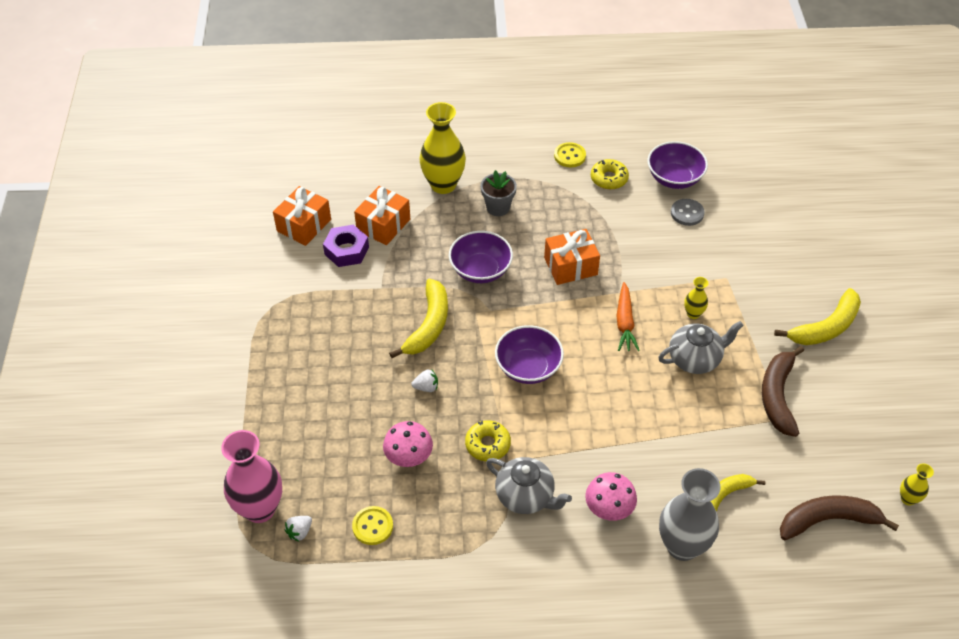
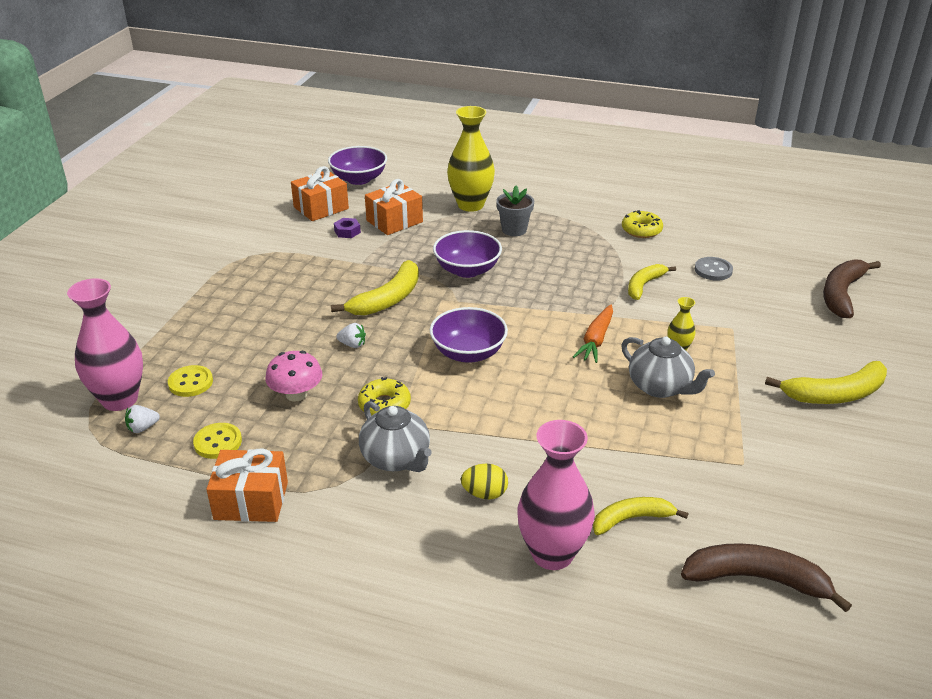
camera: 20 degrees right, 15 degrees down
purple nut [323,224,369,267] -> purple nut [334,218,361,238], size x0.58
orange gift [544,229,600,285] -> orange gift moved to [206,449,288,522]
yellow button [554,142,586,167] -> yellow button moved to [168,365,213,397]
pink mushroom [585,472,637,521] -> yellow egg [461,464,508,499]
purple bowl [648,141,708,189] -> purple bowl moved to [328,146,387,185]
grey teapot [658,321,744,374] -> grey teapot turned 45 degrees clockwise [621,337,715,398]
grey vase [659,468,720,561] -> pink vase [517,420,595,570]
brown banana [762,346,804,437] -> brown banana moved to [823,260,881,318]
yellow vase [900,463,934,506] -> none
none -> yellow banana [628,264,676,300]

